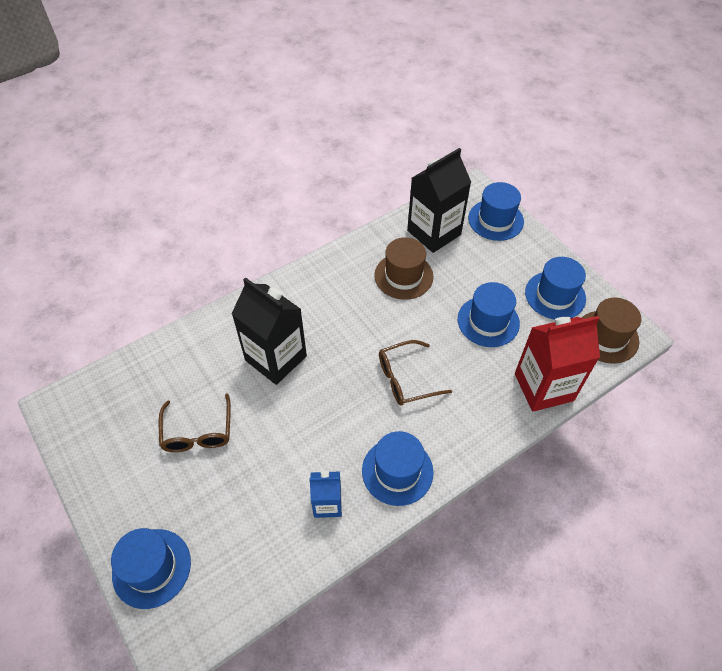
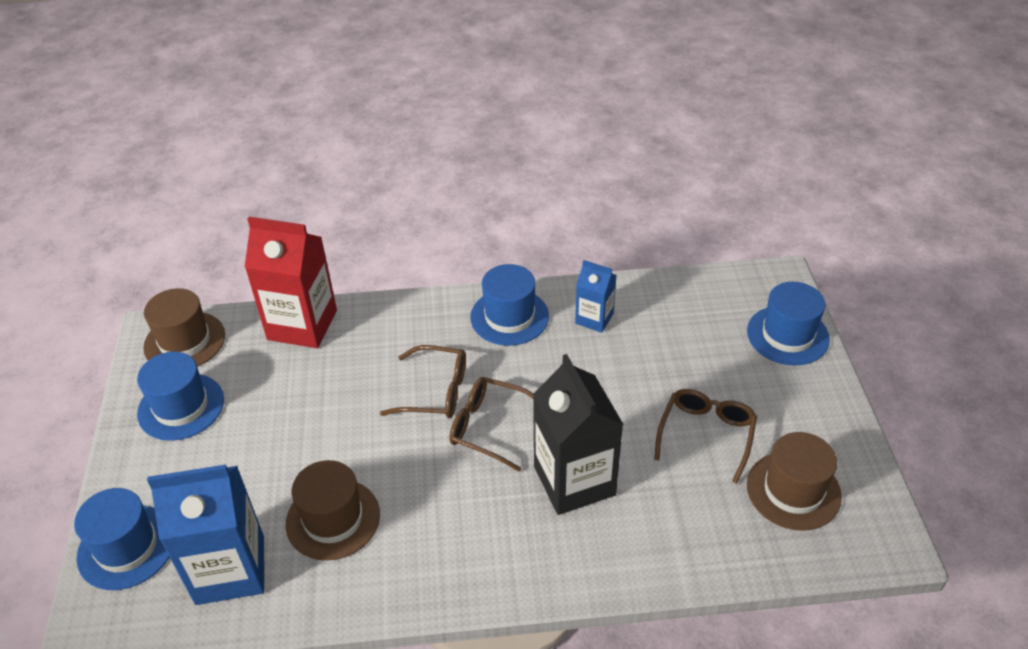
camera: 150 degrees left, 10 degrees down
black carton [407,148,471,253] -> blue carton [147,465,264,605]
blue hat [458,282,520,347] -> none
none -> brown glasses [449,377,533,472]
none -> brown hat [747,432,842,531]

